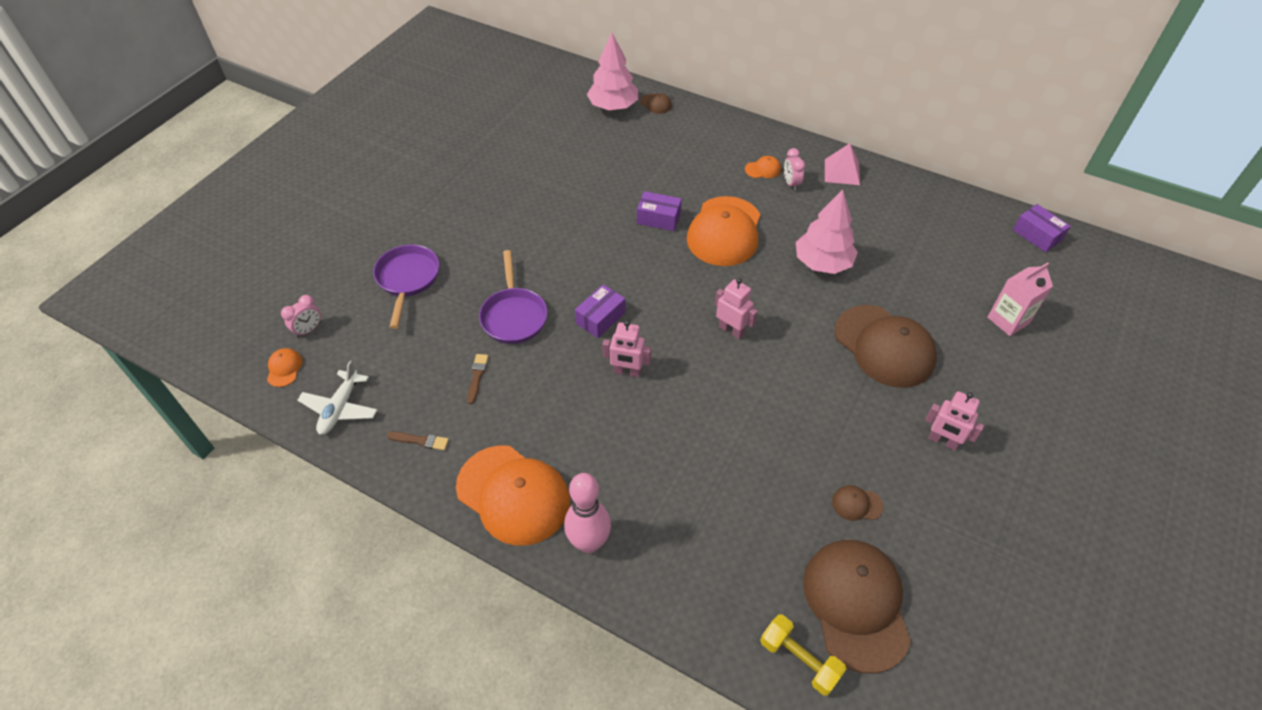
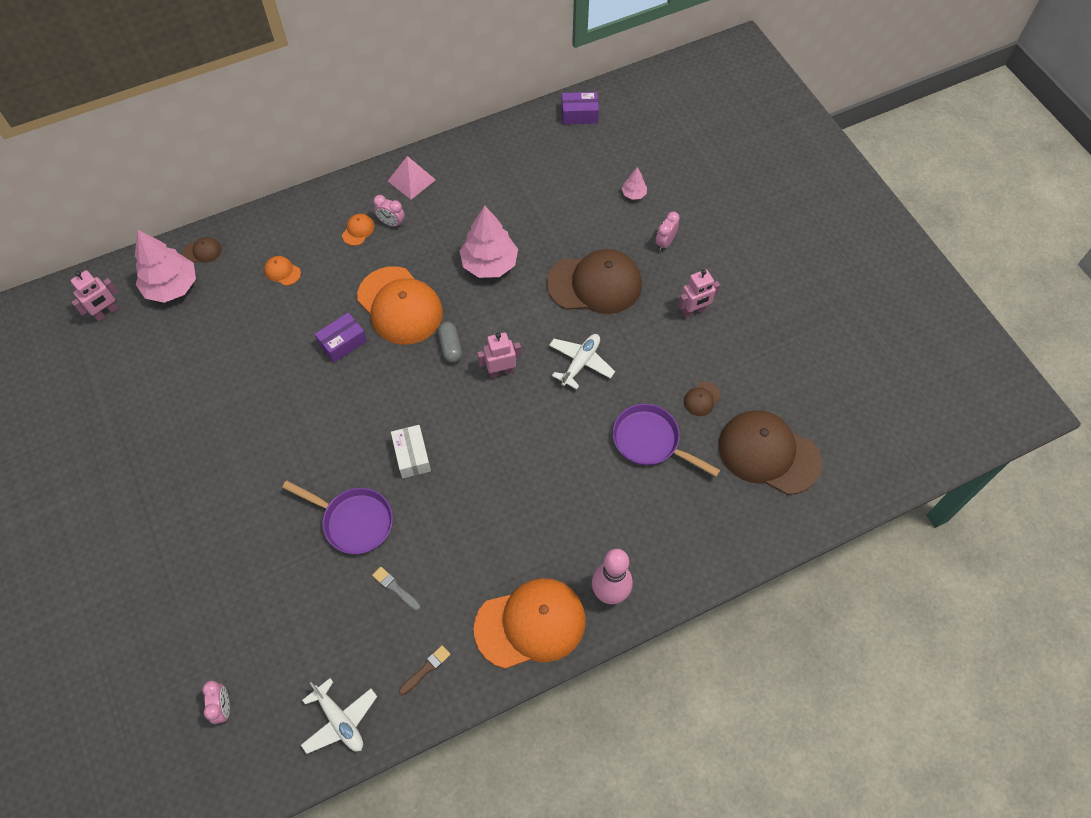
camera: 55 degrees left, 10 degrees up
orange cap [267,348,303,387] -> orange cap moved to [264,256,301,286]
purple pan [373,244,440,329] -> purple pan moved to [612,404,720,477]
brown brush [467,354,488,404] -> grey brush [372,567,420,611]
purple box [575,284,626,338] -> white box [391,425,431,478]
pink robot [603,320,651,377] -> pink robot moved to [71,270,118,322]
yellow dumbbell [760,615,846,696] -> none
pink carton [987,262,1053,336] -> pink tree [622,167,647,200]
none -> grey capsule [438,322,462,363]
none -> white plane [549,334,615,390]
none -> pink clock [656,211,680,251]

